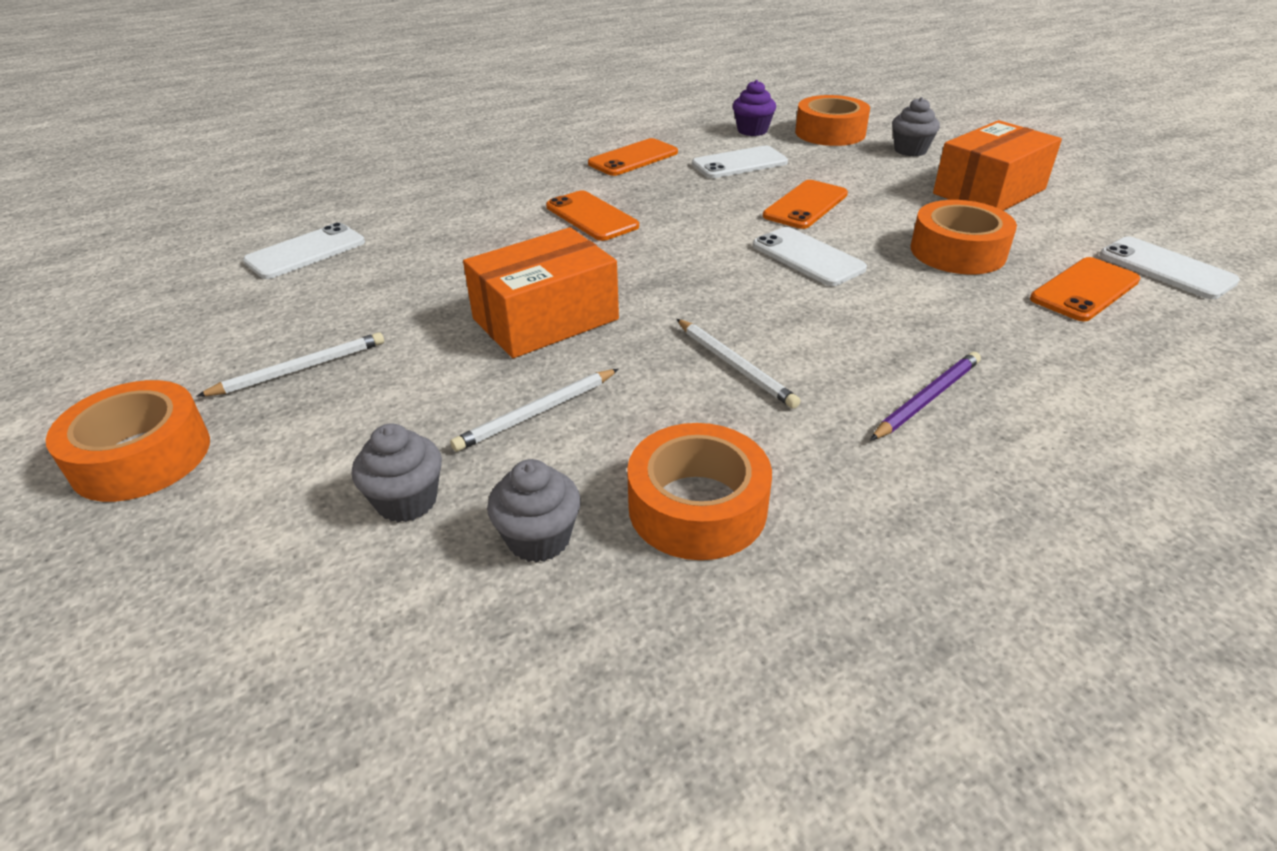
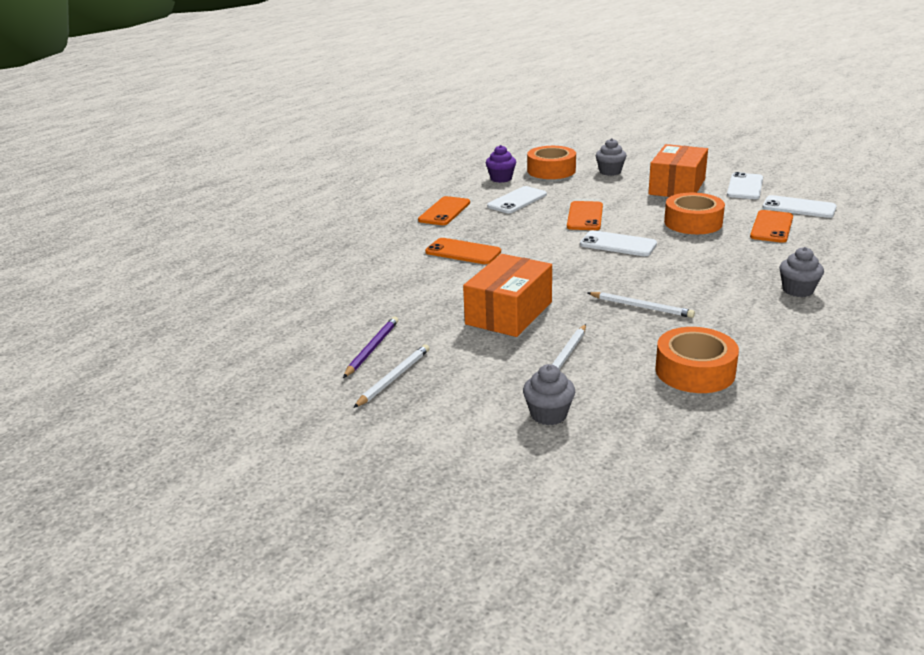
camera: 25 degrees left, 10 degrees down
orange tape [46,380,210,502] -> none
white phone [243,223,365,279] -> white phone moved to [727,172,763,199]
grey cupcake [487,459,581,562] -> grey cupcake moved to [779,247,824,297]
purple pencil [870,352,981,440] -> purple pencil moved to [343,317,398,378]

